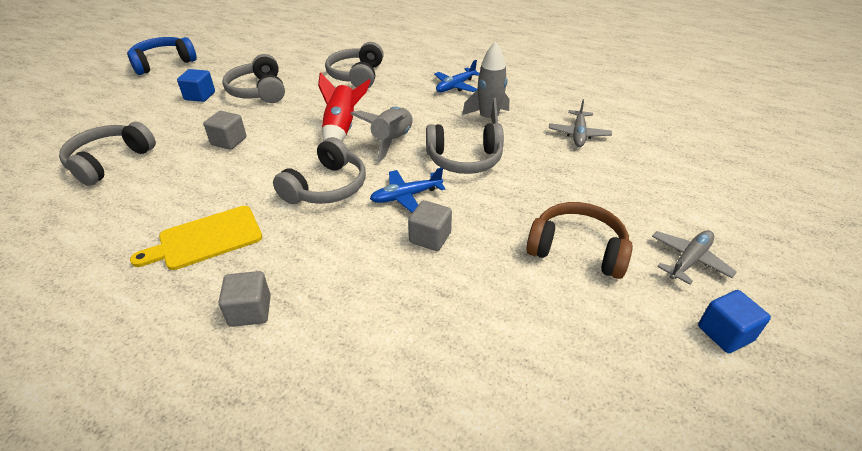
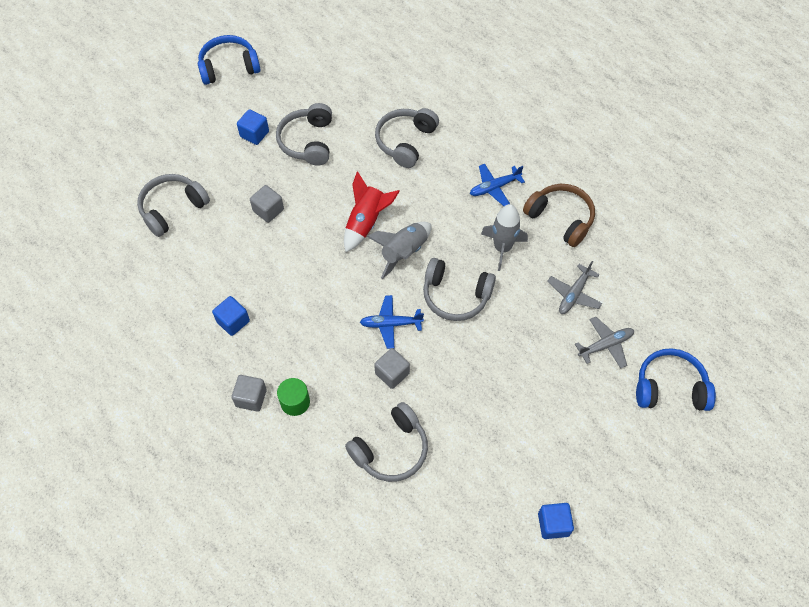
camera: 20 degrees right, 20 degrees up
yellow cutting board [130,206,262,270] -> blue cube [212,296,250,336]
grey headphones [273,137,366,204] -> grey headphones moved to [345,402,428,482]
brown headphones [526,202,633,279] -> brown headphones moved to [523,184,595,247]
grey plane [652,230,737,285] -> grey plane moved to [575,317,634,369]
none -> green cylinder [277,378,310,416]
none -> blue headphones [636,348,716,411]

